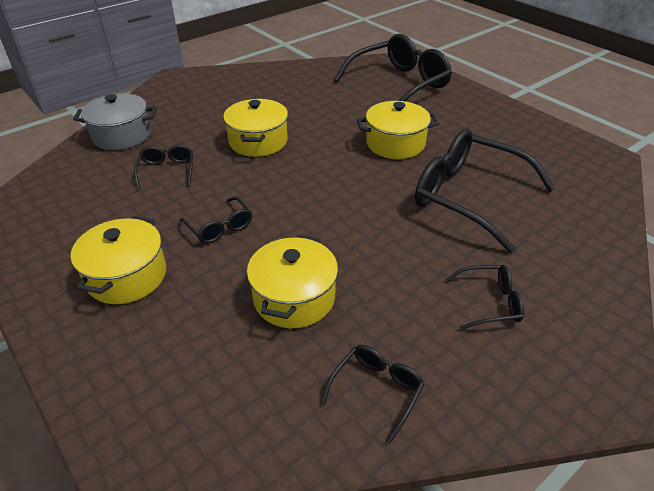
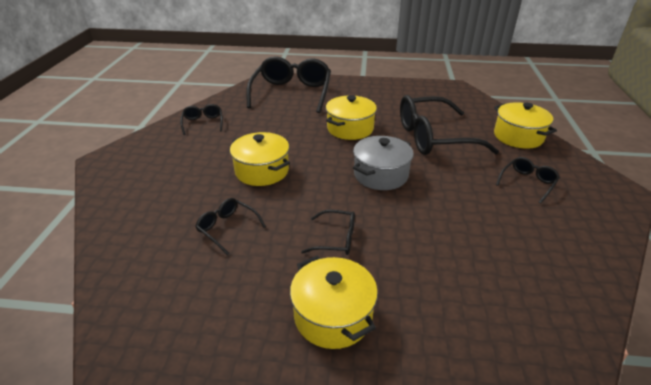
camera: 45 degrees left, 5 degrees down
grey pot [73,94,157,150] -> grey pot moved to [353,136,414,190]
yellow pot [247,234,338,328] -> yellow pot moved to [494,102,557,149]
black glasses [321,345,424,444] -> black glasses moved to [180,104,223,135]

